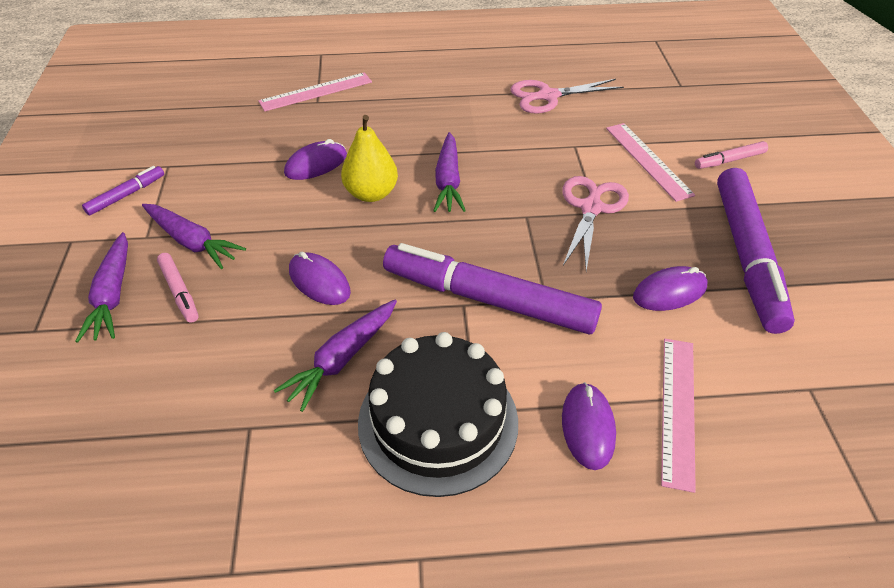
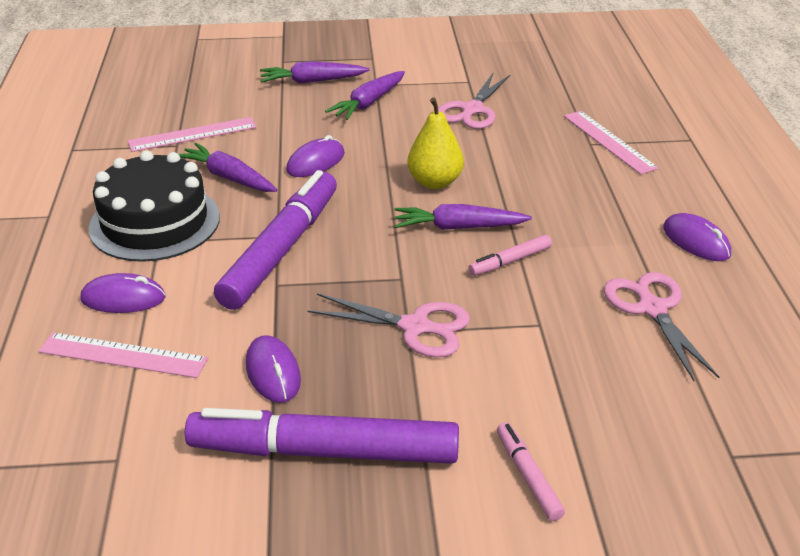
camera: 90 degrees right, 10 degrees down
purple marker [82,166,164,215] -> none
pink marker [157,253,199,323] -> pink marker moved to [468,235,552,276]
purple mouse [284,139,347,180] -> purple mouse moved to [663,213,731,261]
pink ruler [606,123,695,202] -> pink ruler moved to [128,117,257,152]
none -> pink scissors [438,73,511,129]

